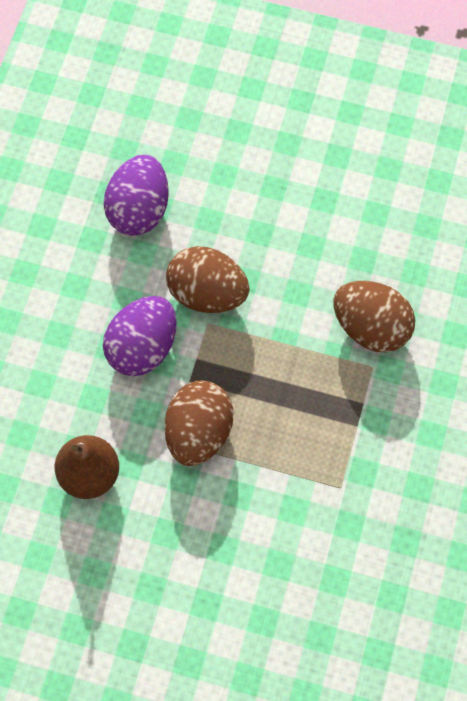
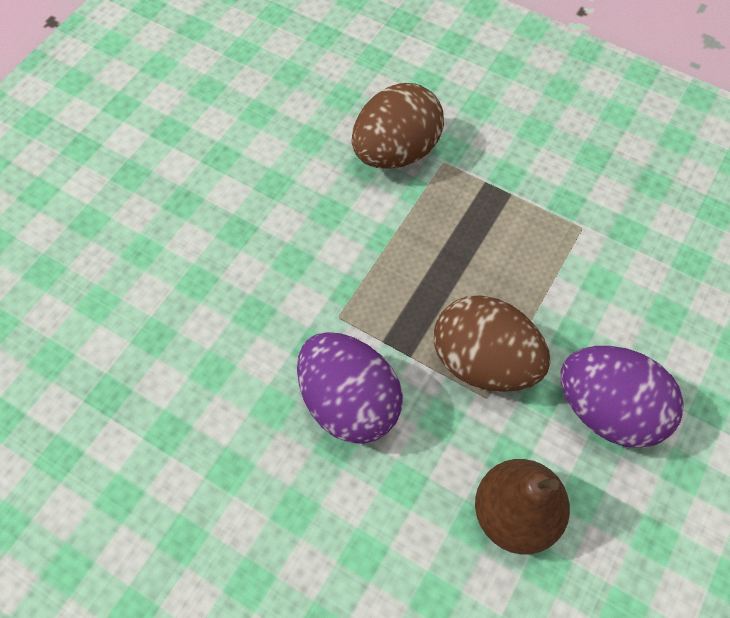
camera: 75 degrees left, 5 degrees down
purple egg [104,155,169,235] -> purple egg moved to [561,346,684,448]
brown egg [166,246,249,313] -> none

